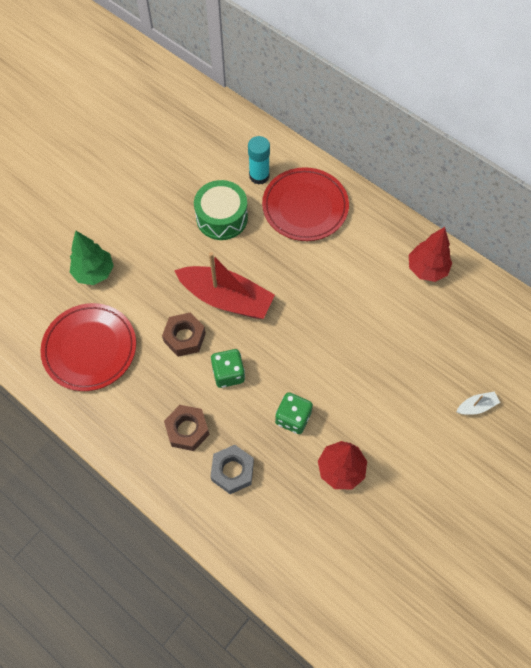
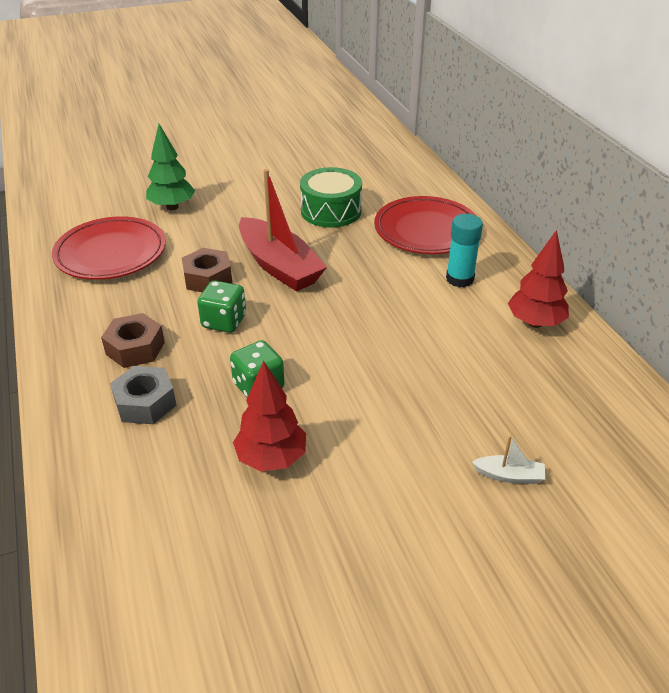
camera: 30 degrees right, 25 degrees down
turquoise glue stick [248,136,270,185] -> turquoise glue stick moved to [446,214,483,287]

